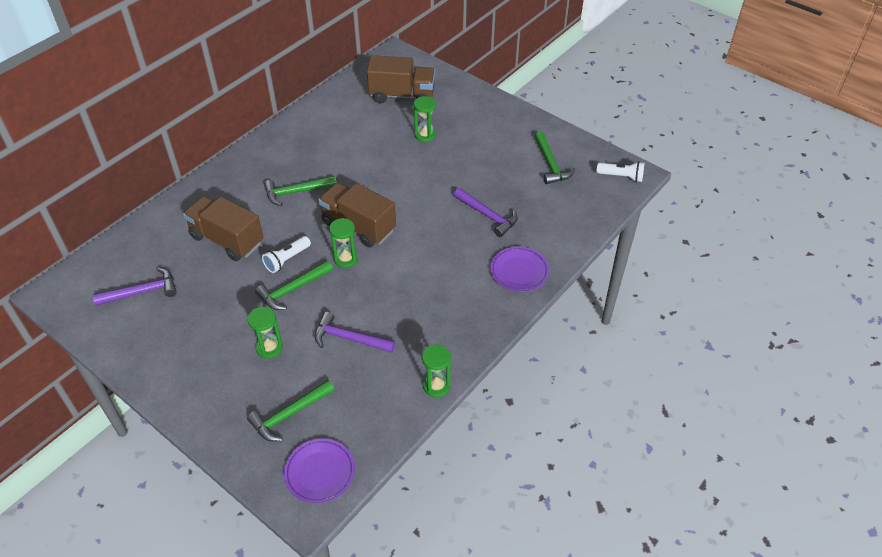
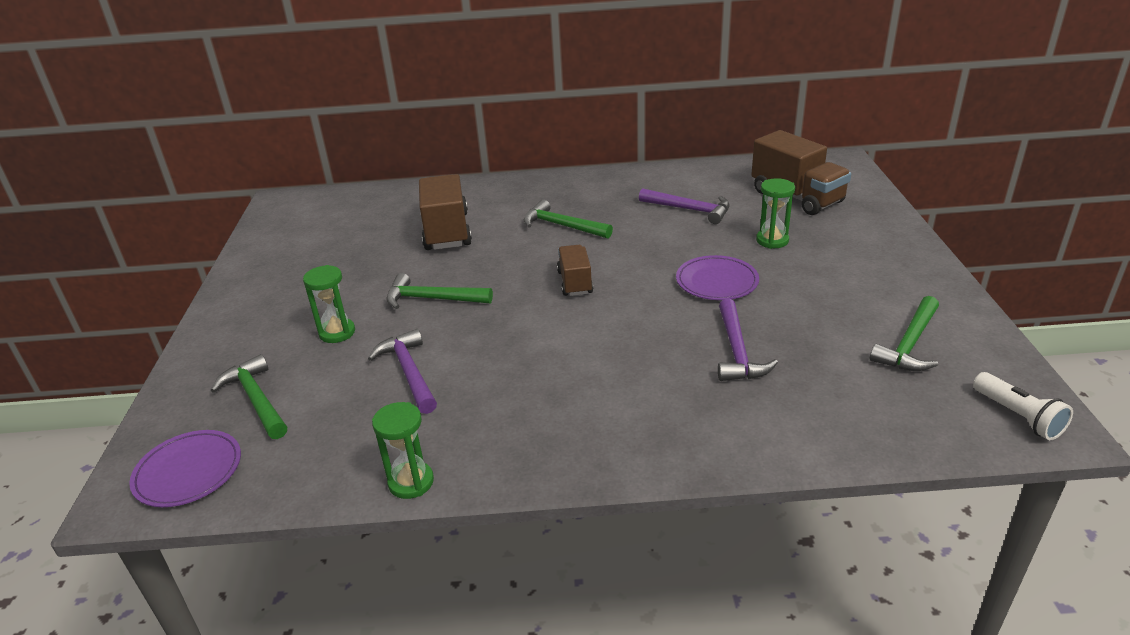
camera: 50 degrees right, 15 degrees down
purple hammer [92,268,177,306] -> purple hammer moved to [639,188,730,224]
green hammer [247,380,334,441] -> green hammer turned 45 degrees clockwise [211,354,287,439]
white flashlight [262,236,311,273] -> none
brown truck [318,183,396,247] -> brown truck [557,245,593,296], size x0.58
green hourglass [329,218,358,268] -> none
purple plate [490,246,549,292] -> purple plate moved to [676,255,759,300]

